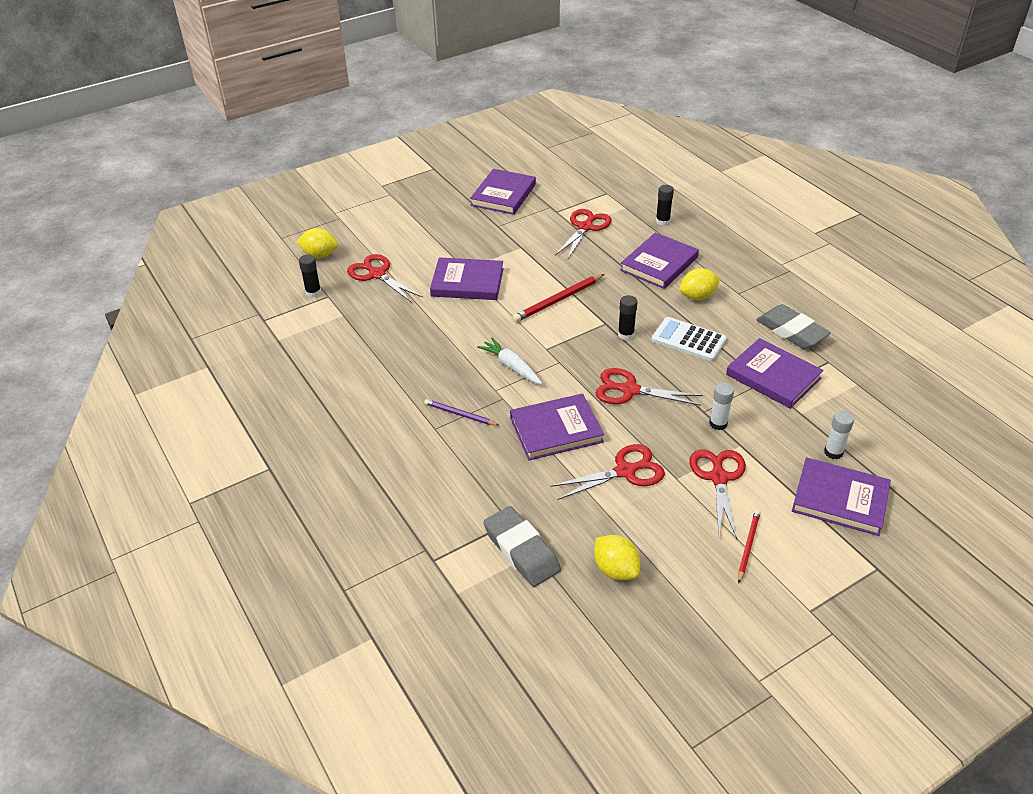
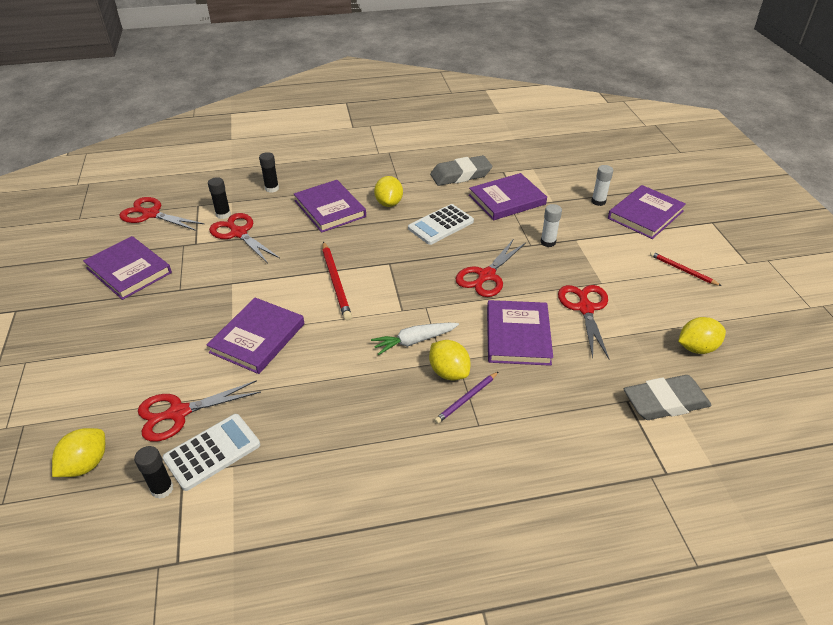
camera: 70 degrees left, 0 degrees up
black glue stick [618,295,637,340] -> black glue stick moved to [208,177,231,219]
red scissors [689,449,746,539] -> red scissors moved to [119,197,205,231]
none -> white calculator [163,414,260,491]
none -> yellow lemon [429,340,471,380]

